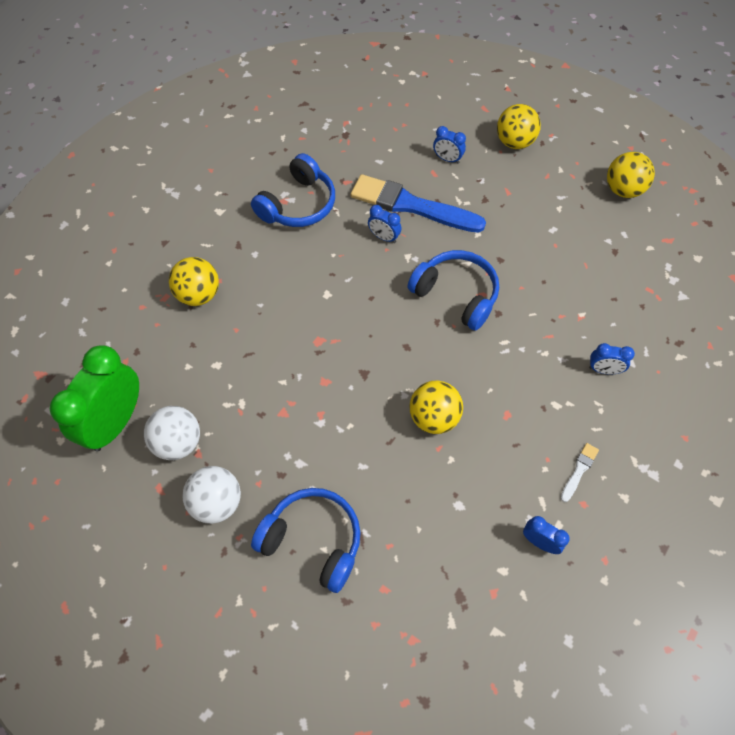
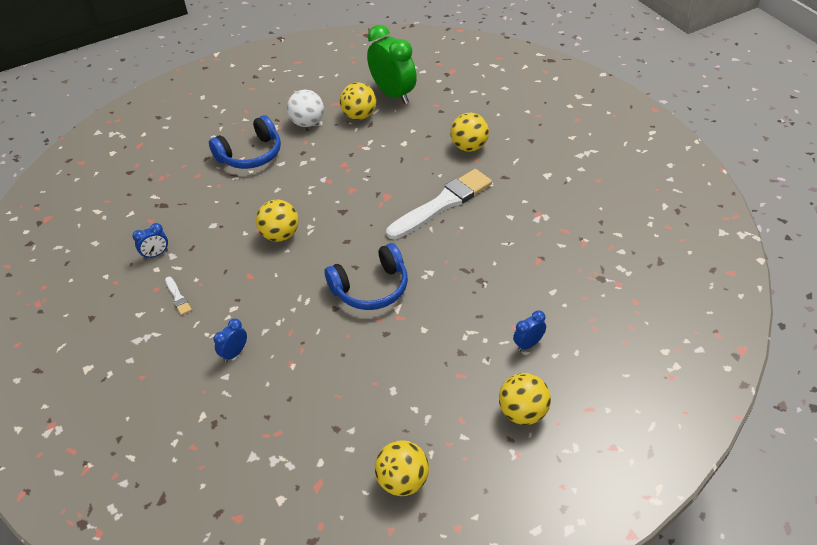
camera: 120 degrees right, 15 degrees down
white ball [144,406,200,460] -> yellow ball [340,82,376,120]
blue headphones [251,153,335,227] -> none
blue brush [351,174,486,233] -> none
blue clock [368,205,402,243] -> none
none -> white brush [386,169,492,239]

